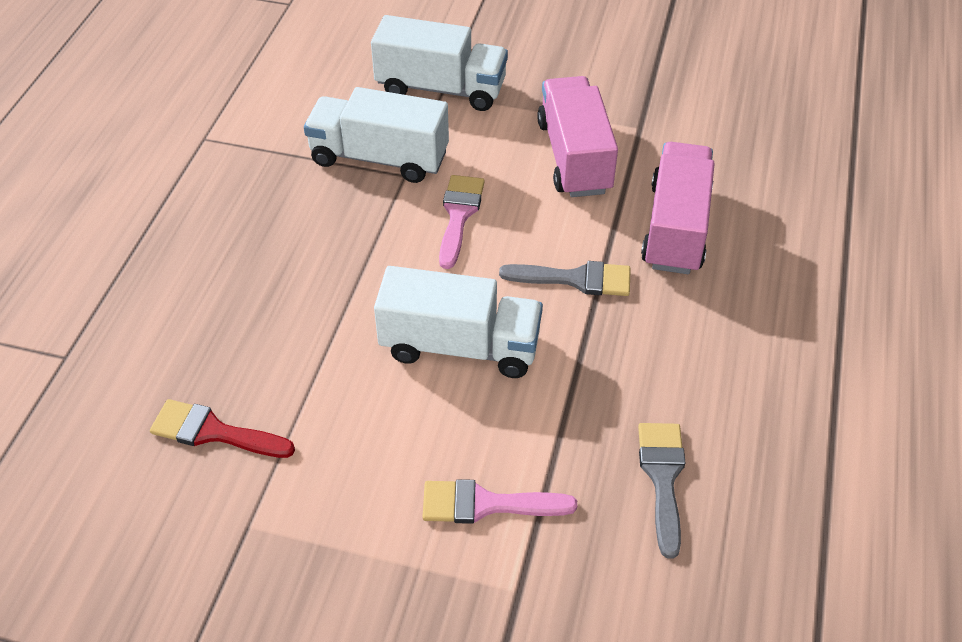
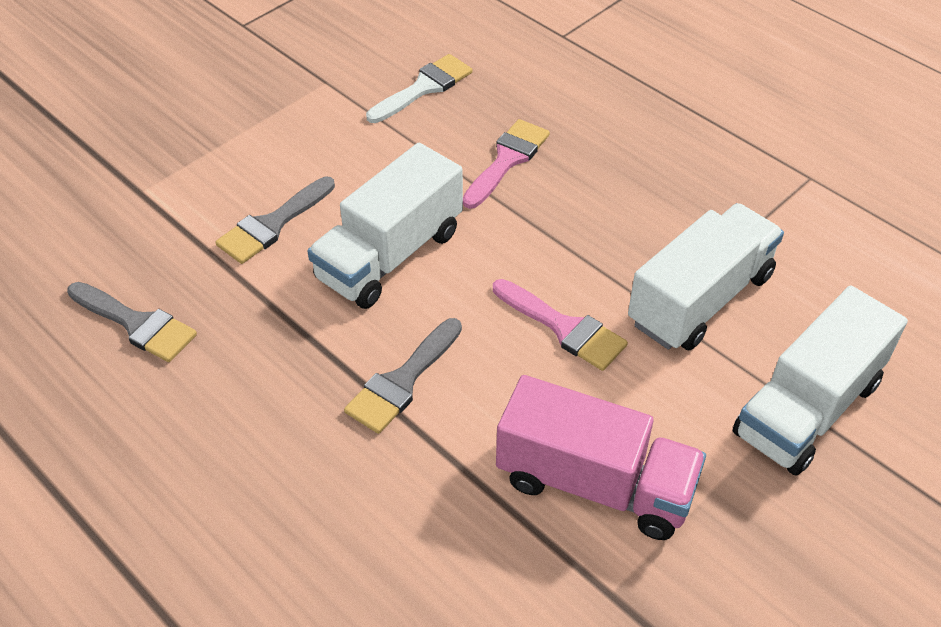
camera: 120 degrees right, 0 degrees up
red brush [150,399,295,458] -> white brush [366,54,473,123]
pink brush [422,479,577,524] -> pink brush moved to [463,119,550,209]
pink truck [641,142,715,274] -> none
none -> grey brush [215,177,335,264]

